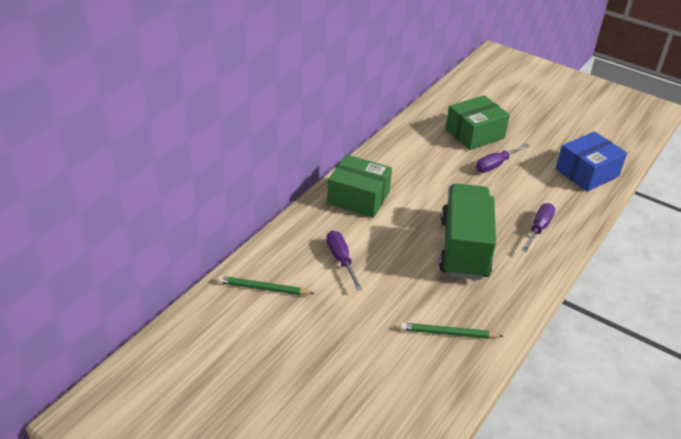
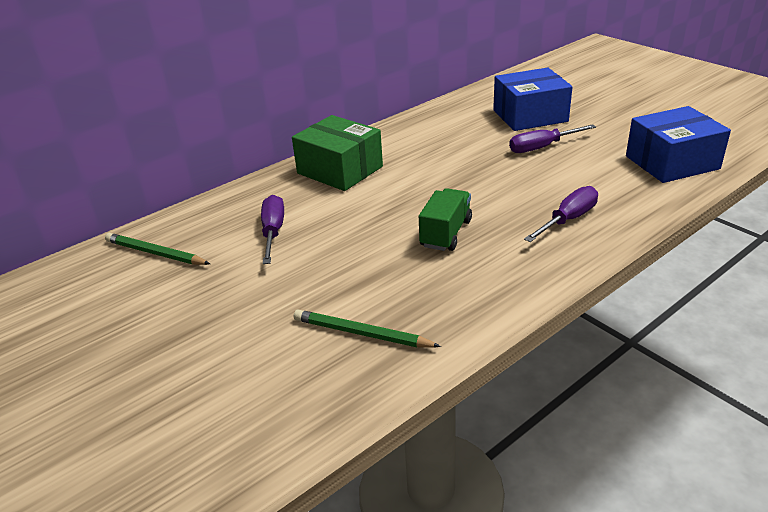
camera: 20 degrees right, 5 degrees down
green truck [439,184,496,280] -> green truck [419,188,472,251], size x0.51
green box [446,95,510,150] -> blue box [493,68,573,131]

